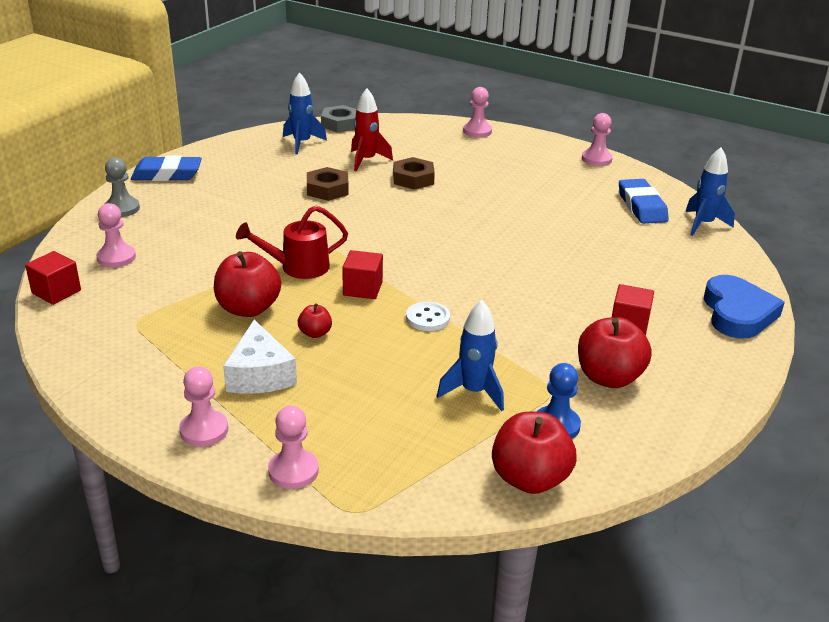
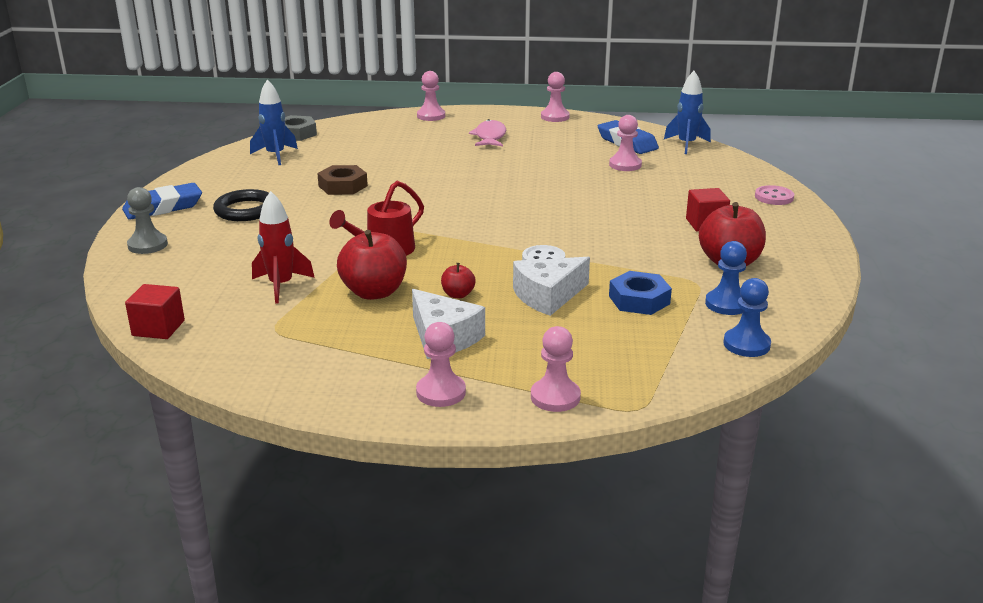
camera: 25 degrees left, 5 degrees down
pink pawn [97,203,136,268] -> pink pawn moved to [609,115,642,171]
red cube [342,250,383,299] -> none
red rocket [351,88,393,171] -> red rocket moved to [252,191,315,303]
brown nut [393,157,435,190] -> none
blue rocket [437,300,504,411] -> blue nut [609,271,672,315]
red apple [492,412,576,494] -> blue pawn [724,278,771,357]
blue heart [704,275,785,339] -> pink button [755,185,794,205]
none -> black ring [213,189,269,221]
none -> pink fish [469,119,506,146]
none -> white cheese [513,257,590,316]

